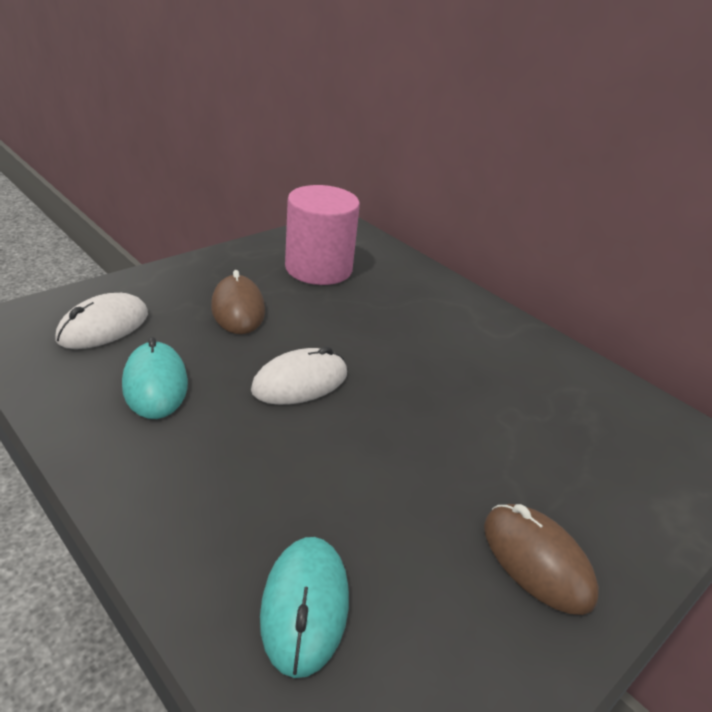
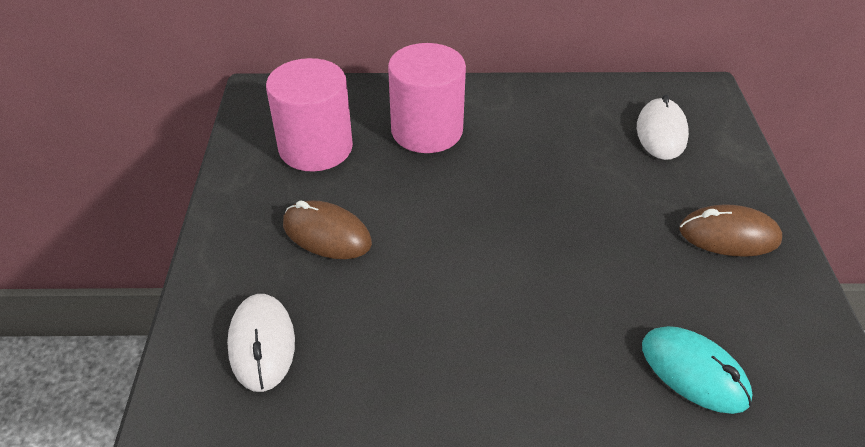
camera: 45 degrees left, 10 degrees up
turquoise mouse [122,337,188,419] -> none
white mouse [251,346,347,405] -> white mouse moved to [637,95,689,160]
none -> pink cylinder [388,43,466,153]

